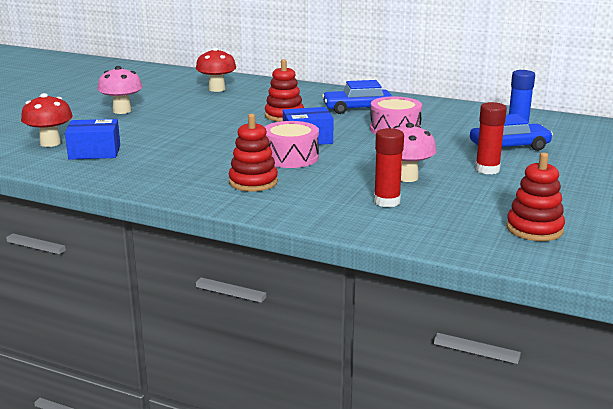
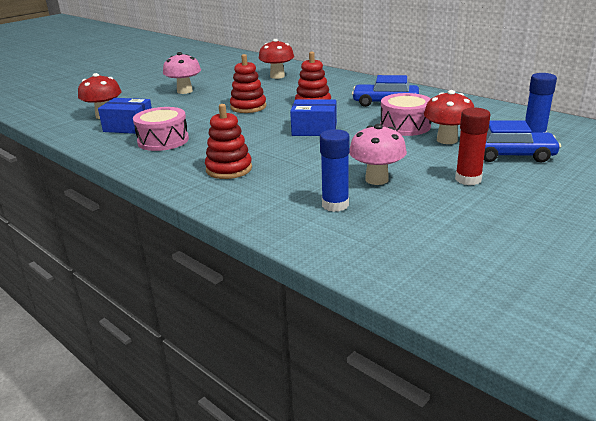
camera: 20 degrees right, 5 degrees up
pink drum [265,121,319,168] -> pink drum moved to [133,107,189,151]
red glue stick [374,128,404,207] -> blue glue stick [320,129,350,212]
red stacking toy [506,153,565,241] -> red stacking toy moved to [230,54,266,113]
none -> red mushroom [424,90,474,144]

